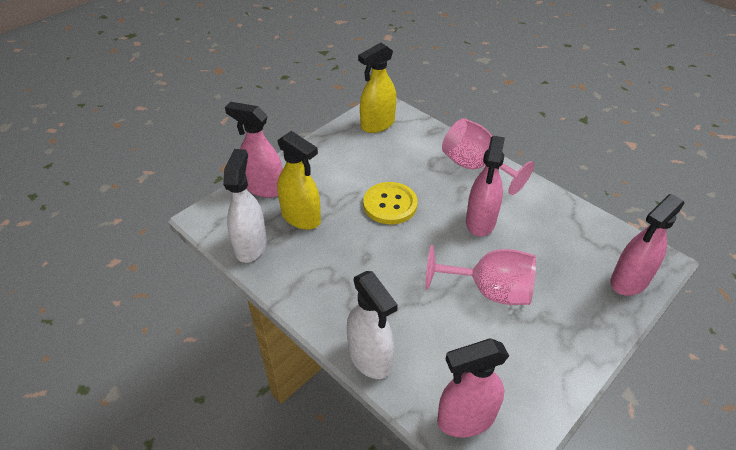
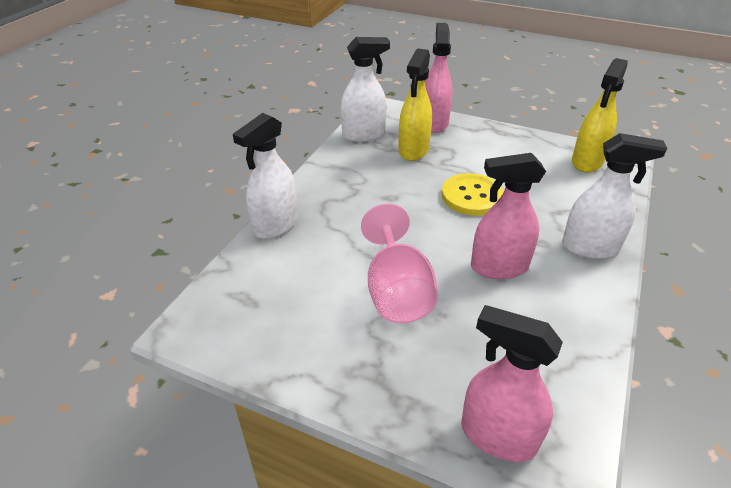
camera: 70 degrees right, 5 degrees down
yellow spray bottle [358,43,396,133] -> yellow spray bottle turned 90 degrees counterclockwise [572,58,628,172]
pink spray bottle [437,338,509,437] -> none
pink goblet [442,118,534,195] -> white spray bottle [562,133,667,259]

